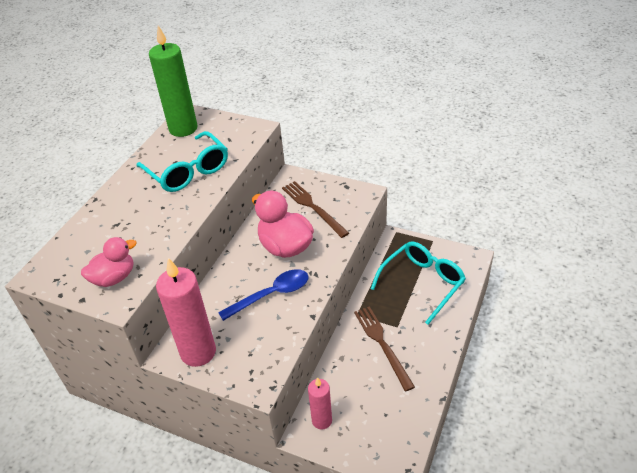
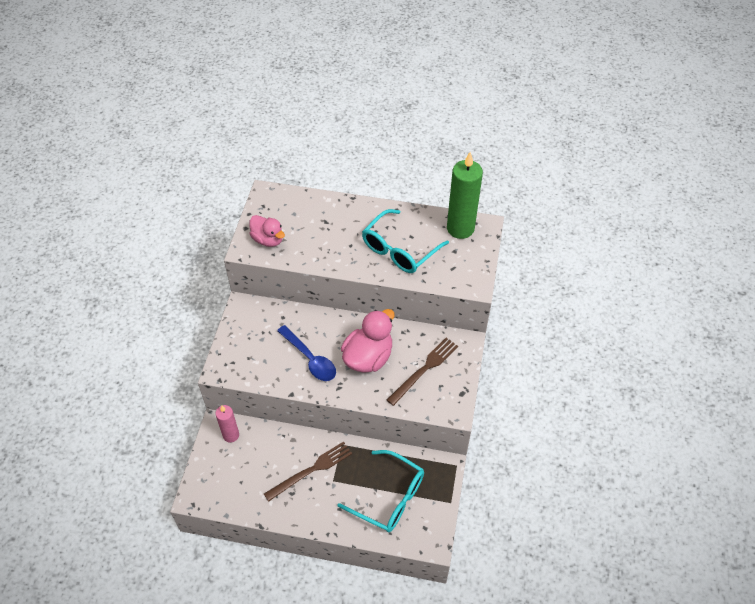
camera: 75 degrees right, 10 degrees up
pink candle [156,258,216,367] -> none

